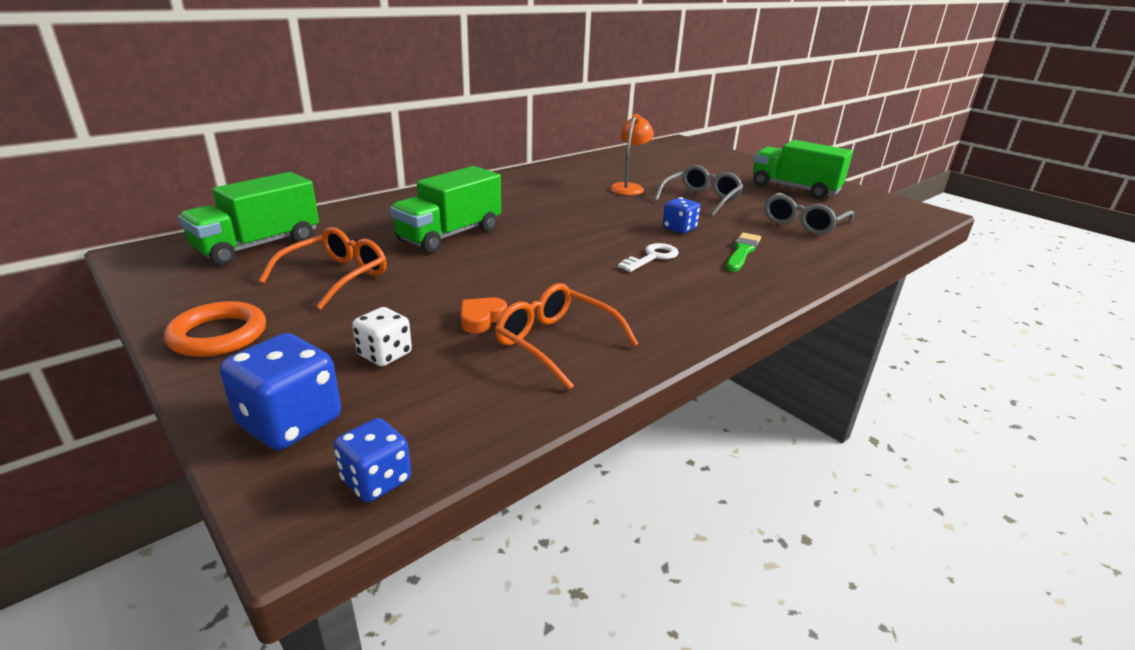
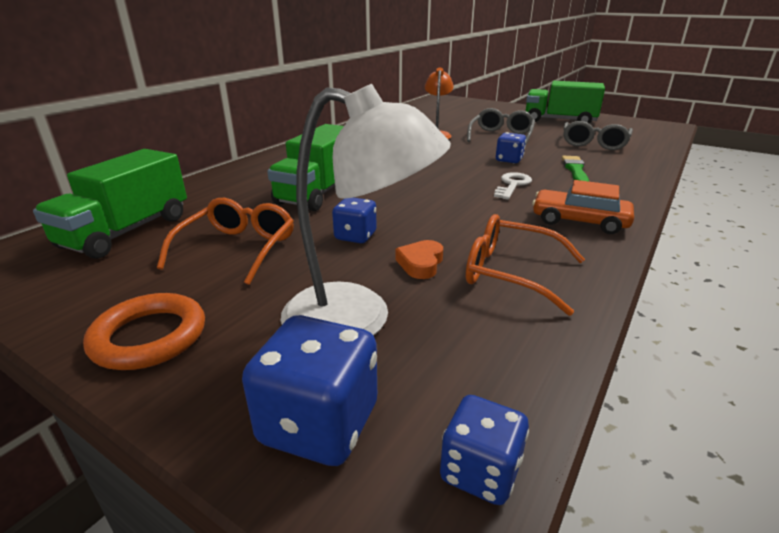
camera: 15 degrees left, 0 degrees up
white dice [352,307,412,366] -> white lamp [281,84,451,336]
none -> blue dice [332,198,376,243]
none -> orange car [532,180,634,234]

